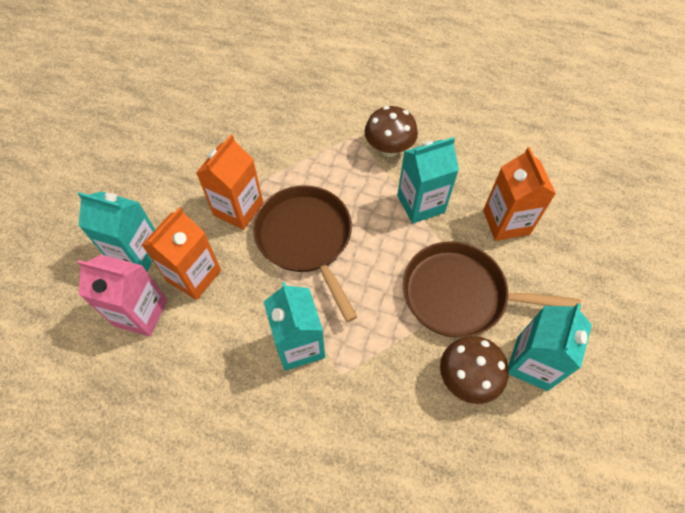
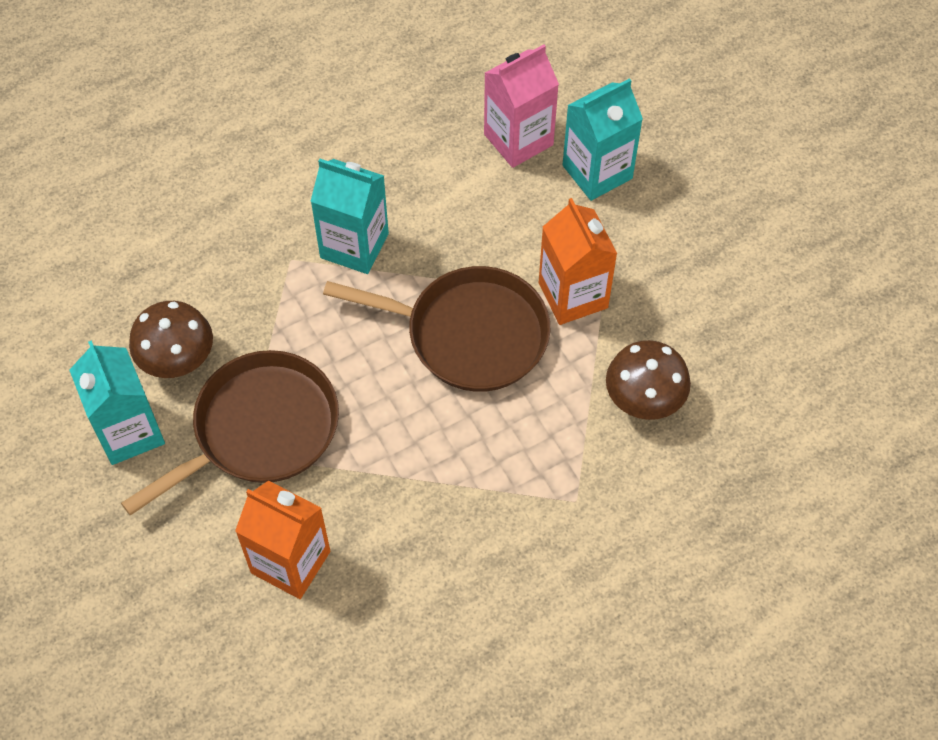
camera: 130 degrees right, 0 degrees up
orange carton [142,207,221,300] -> none
brown mushroom [364,106,418,157] -> brown mushroom moved to [606,340,691,420]
turquoise carton [397,137,459,224] -> none

